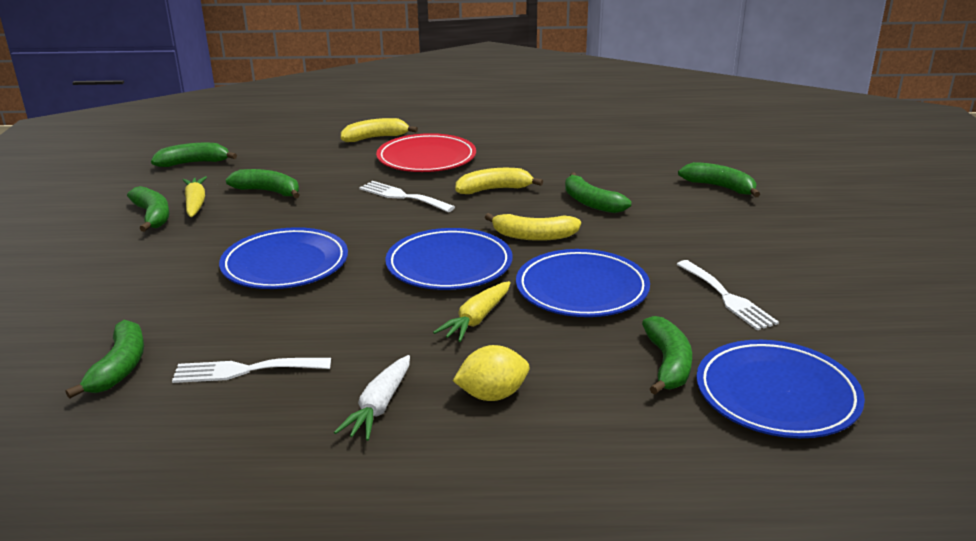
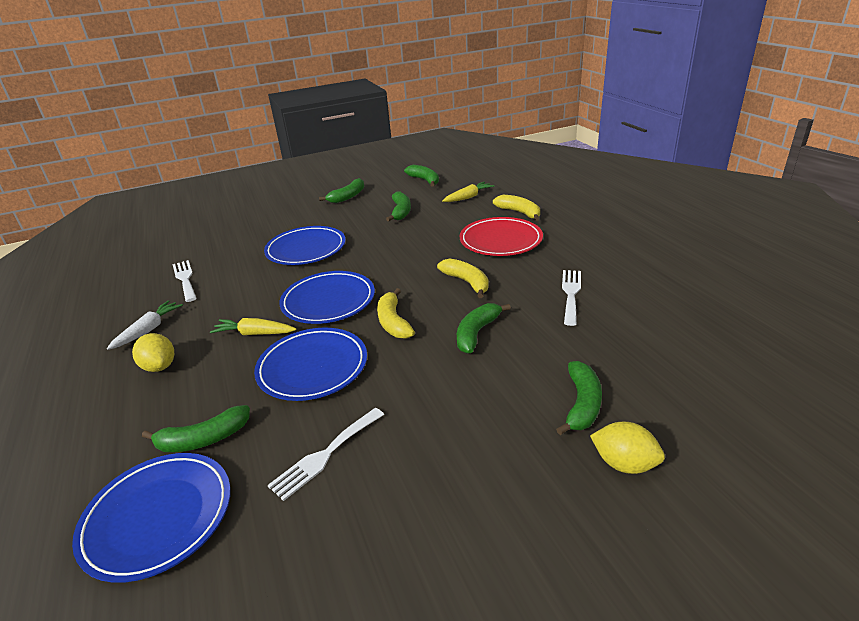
camera: 70 degrees right, 5 degrees up
green banana [66,320,144,398] -> none
yellow carrot [182,176,207,217] -> yellow carrot moved to [442,182,494,202]
white carrot [334,355,410,441] -> white carrot turned 120 degrees clockwise [107,300,183,350]
white fork [359,181,455,212] -> white fork moved to [562,270,581,326]
none -> yellow lemon [590,422,665,474]

